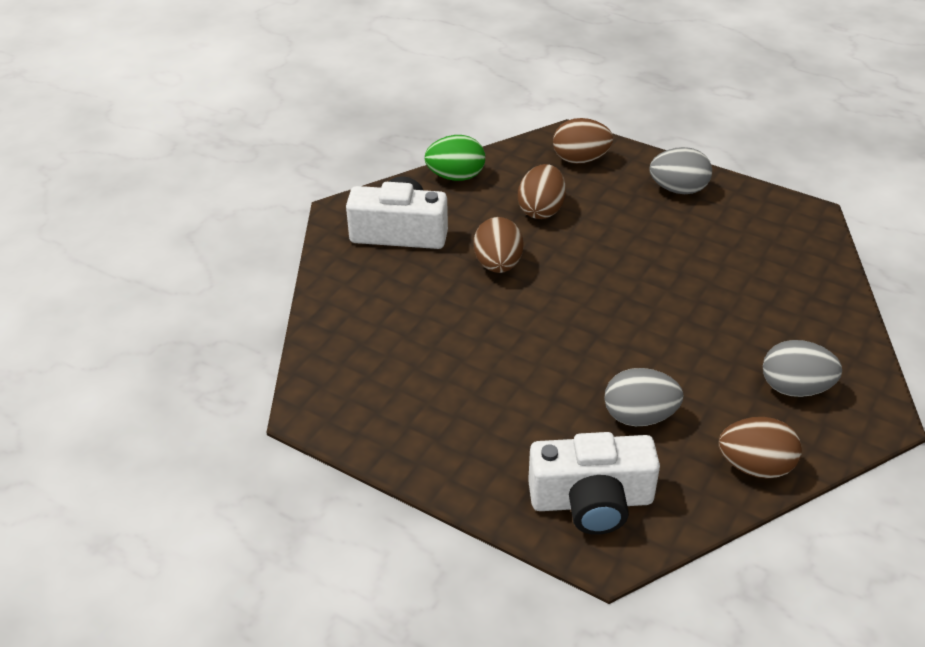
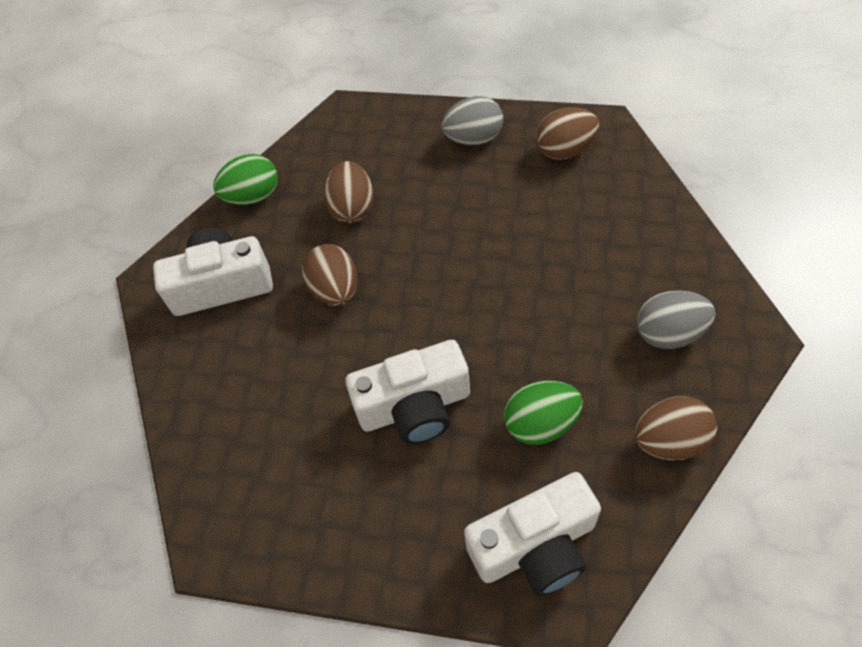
camera: 15 degrees left, 15 degrees up
brown egg [553,118,613,164] -> brown egg moved to [536,108,599,160]
grey egg [604,368,683,426] -> green egg [504,381,583,445]
none -> white camera [345,340,470,444]

